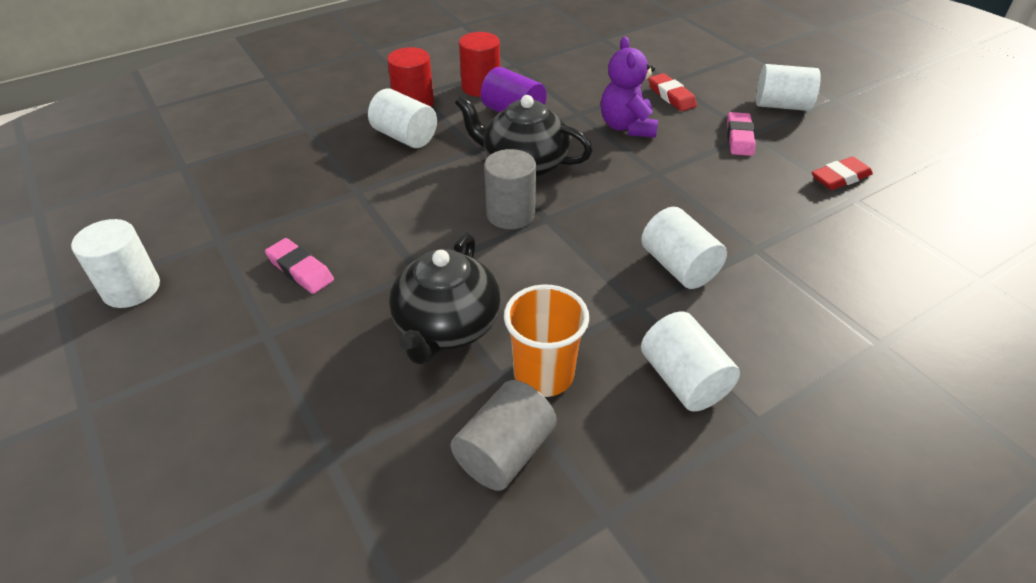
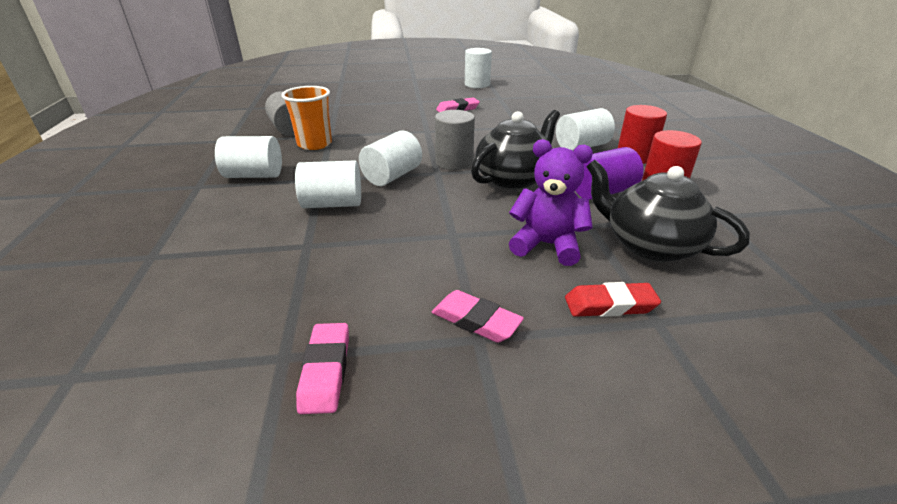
camera: 115 degrees right, 10 degrees down
black teapot [389,233,501,364] -> black teapot moved to [586,160,750,262]
white cylinder [756,64,821,111] -> white cylinder moved to [359,131,422,186]
red eraser [812,157,873,190] -> pink eraser [296,323,349,414]

